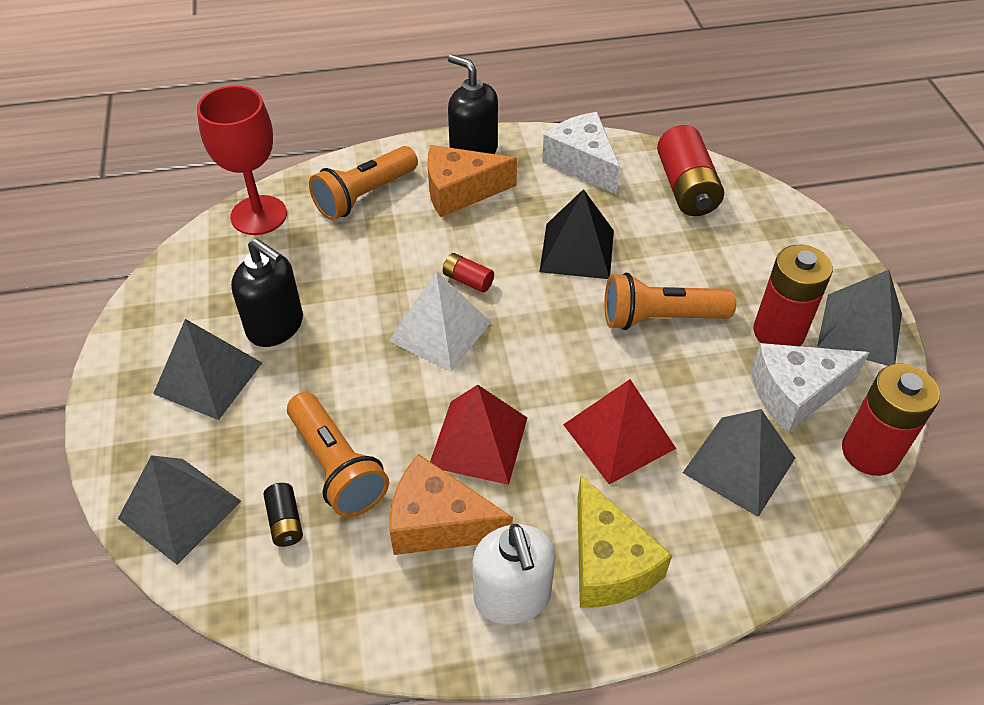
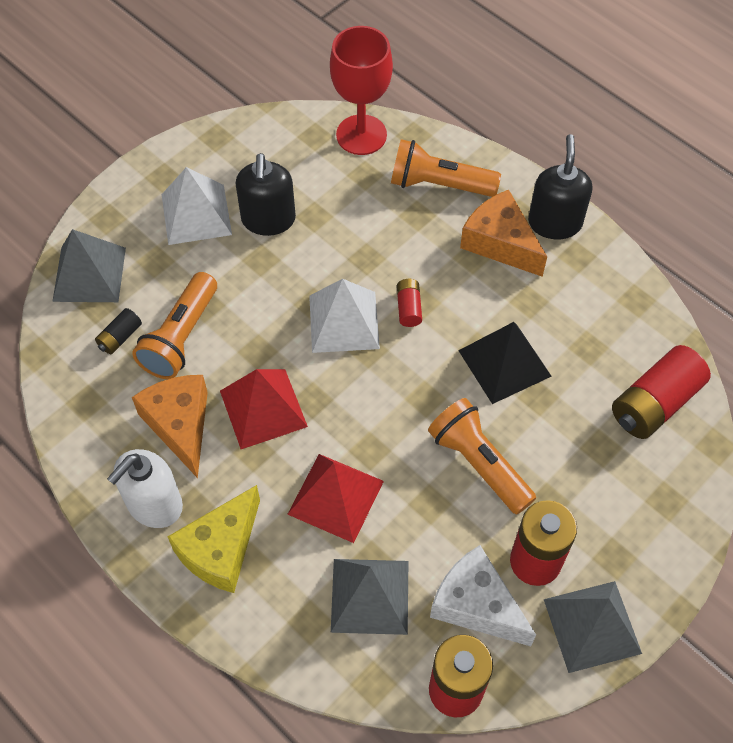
camera: 55 degrees right, 10 degrees up
grey pyramid [153,319,262,420] -> white pyramid [162,167,232,245]
white cheese [542,112,620,194] -> none

